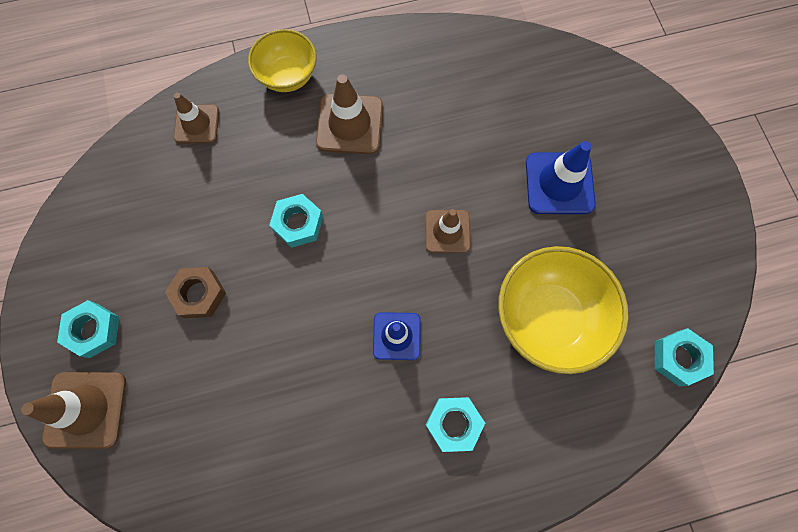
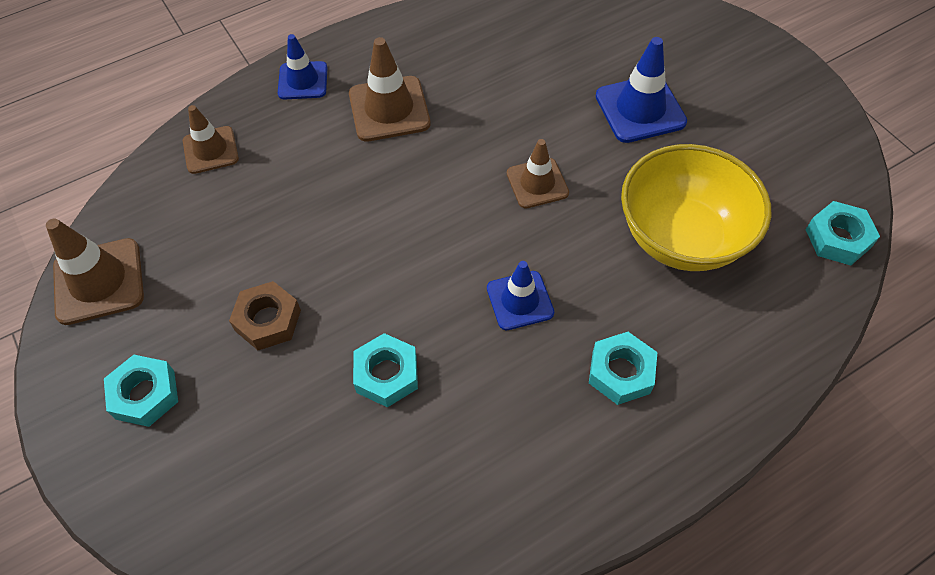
camera: 15 degrees left, 15 degrees down
brown traffic cone [21,372,126,449] -> brown traffic cone moved to [46,219,144,325]
yellow bowl [248,29,317,92] -> blue traffic cone [278,34,327,100]
turquoise nut [269,194,323,248] -> turquoise nut moved to [353,333,418,407]

